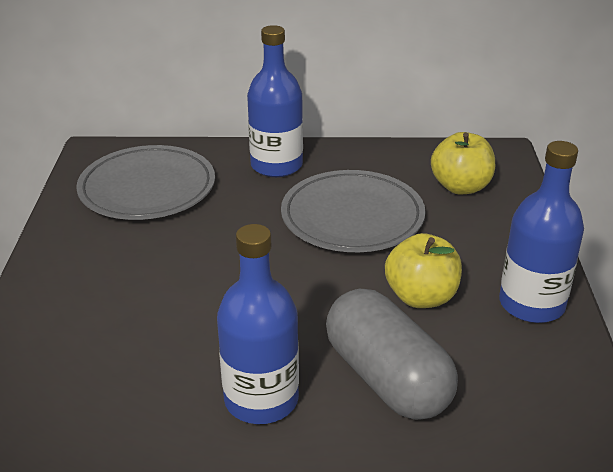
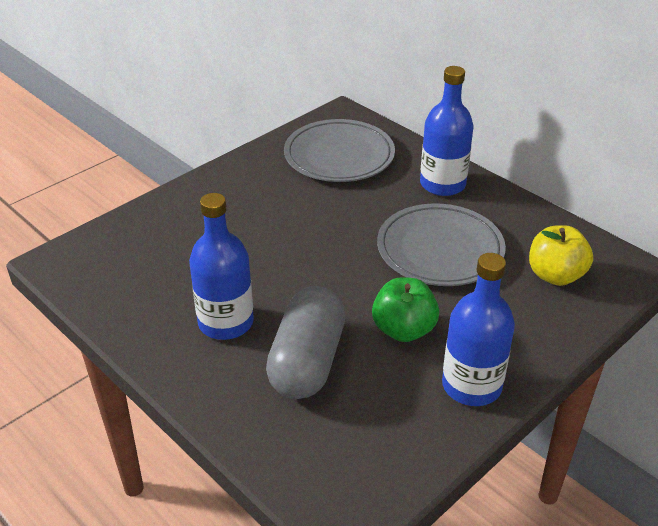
camera: 45 degrees right, 5 degrees up
yellow apple [385,233,462,308] -> green apple [372,277,439,342]

